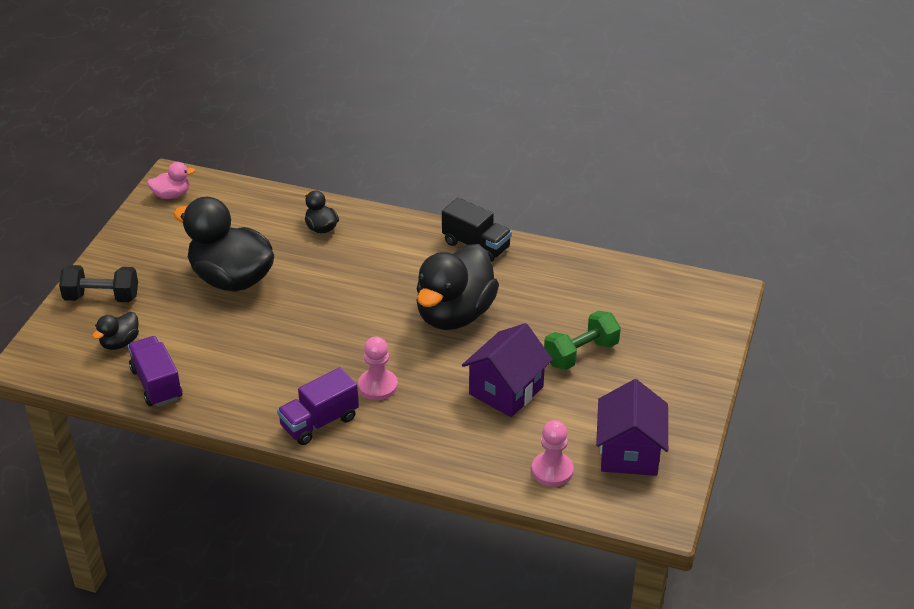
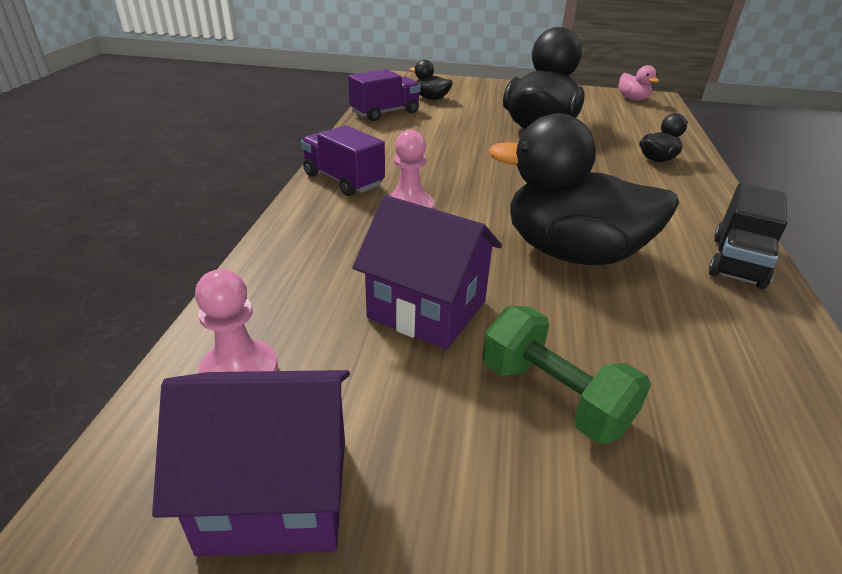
camera: 80 degrees right, 5 degrees down
black dumbbell [59,265,138,302] -> none

